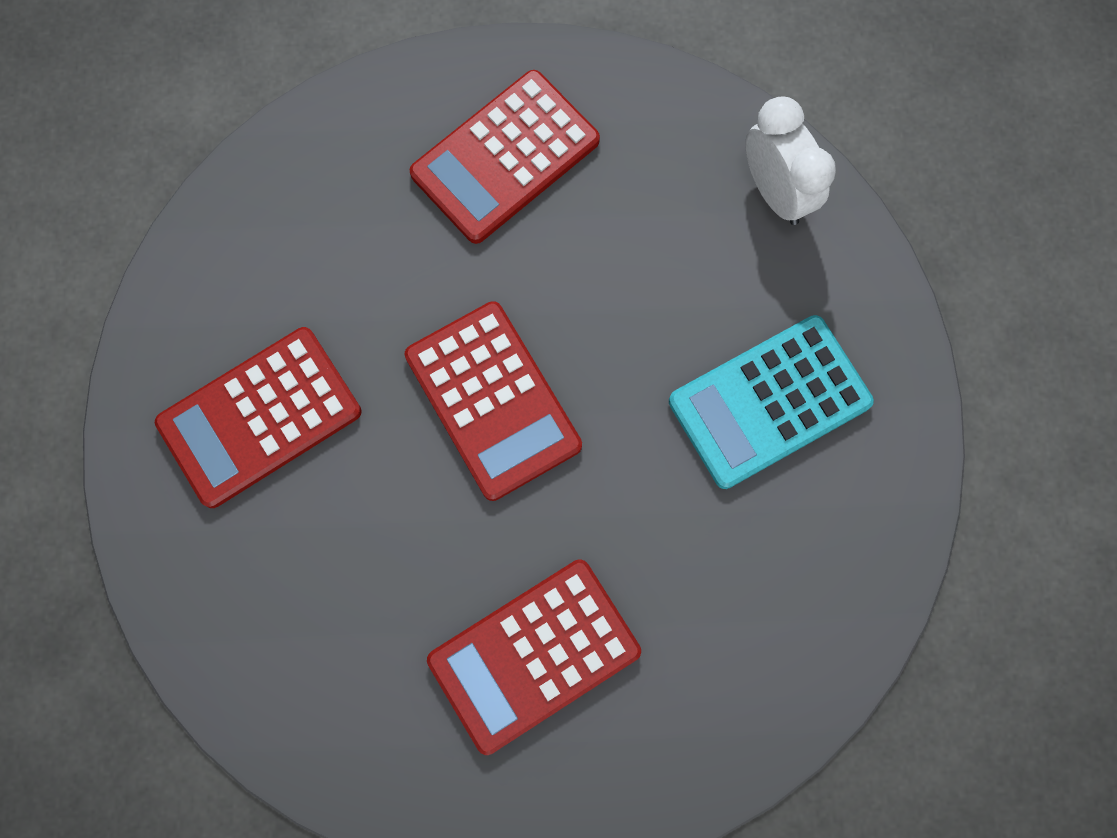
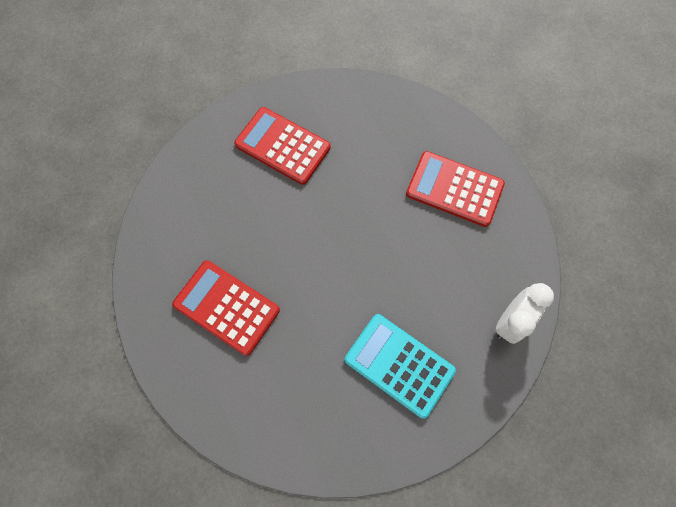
camera: 65 degrees right, 5 degrees down
red calculator [404,301,582,501] -> none

